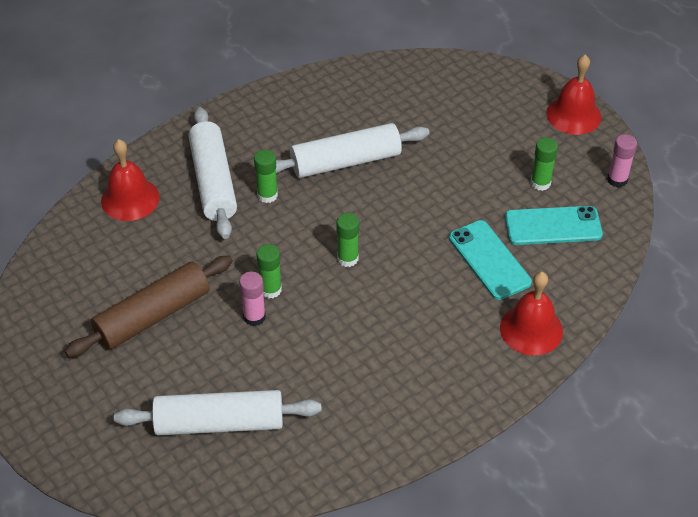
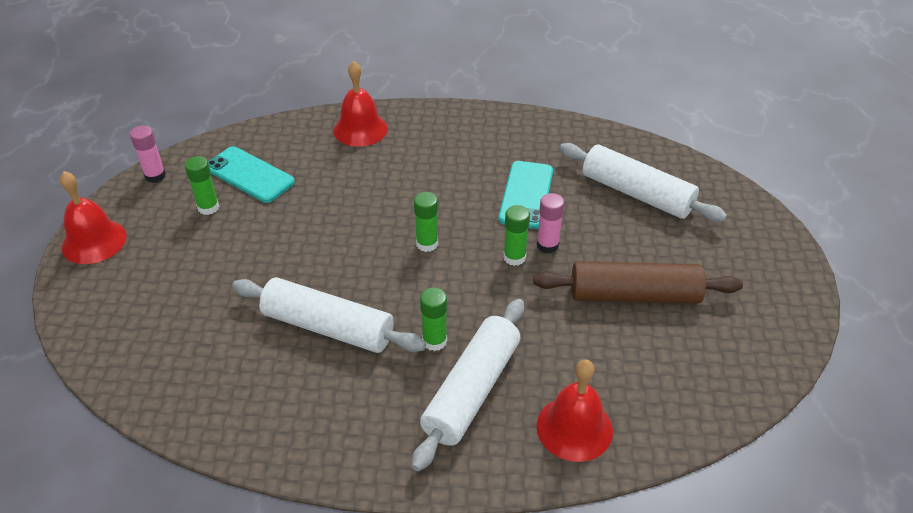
camera: 140 degrees left, 5 degrees down
turquoise phone [449,220,532,300] -> turquoise phone moved to [498,161,553,229]

